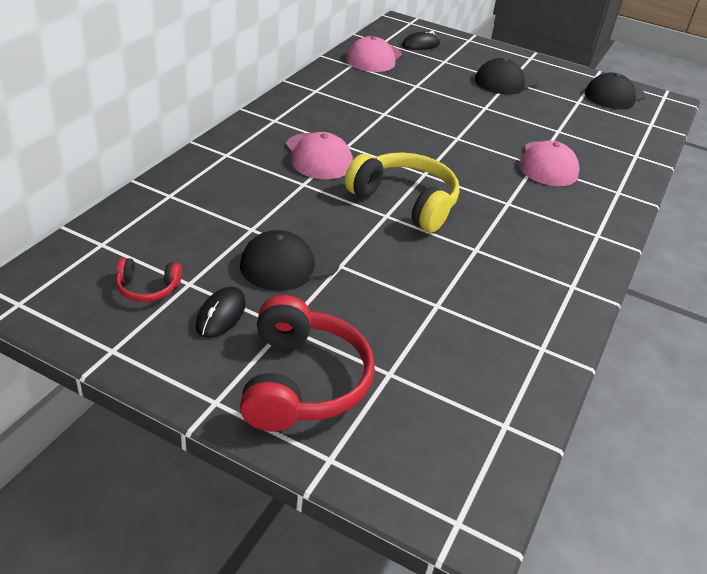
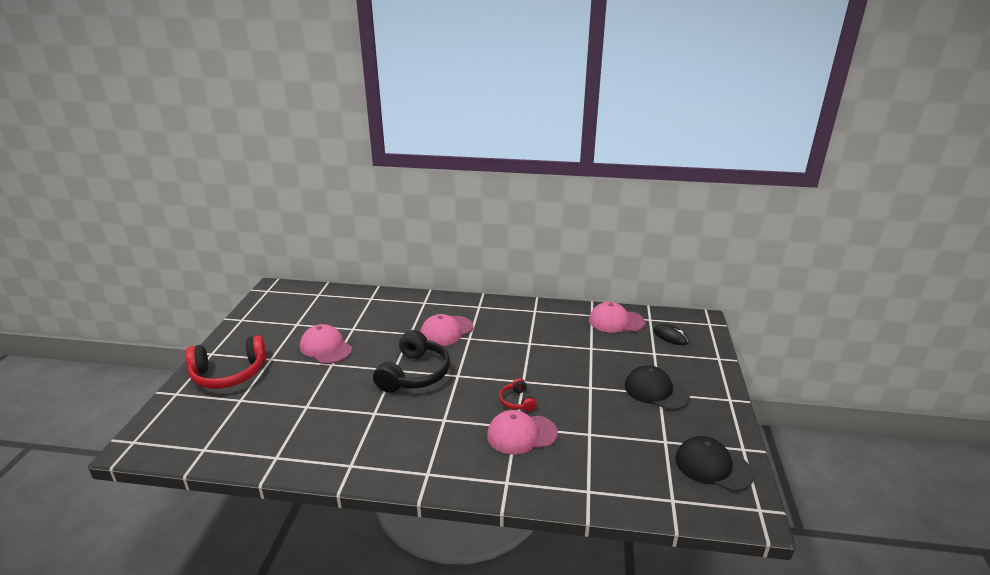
camera: 75 degrees right, 10 degrees down
red headphones [116,258,182,302] -> red headphones moved to [499,378,537,412]
black mouse [195,287,246,338] -> none
black cap [240,230,340,291] -> pink cap [300,324,352,364]
yellow headphones [344,152,460,233] -> black headphones [373,330,450,393]

